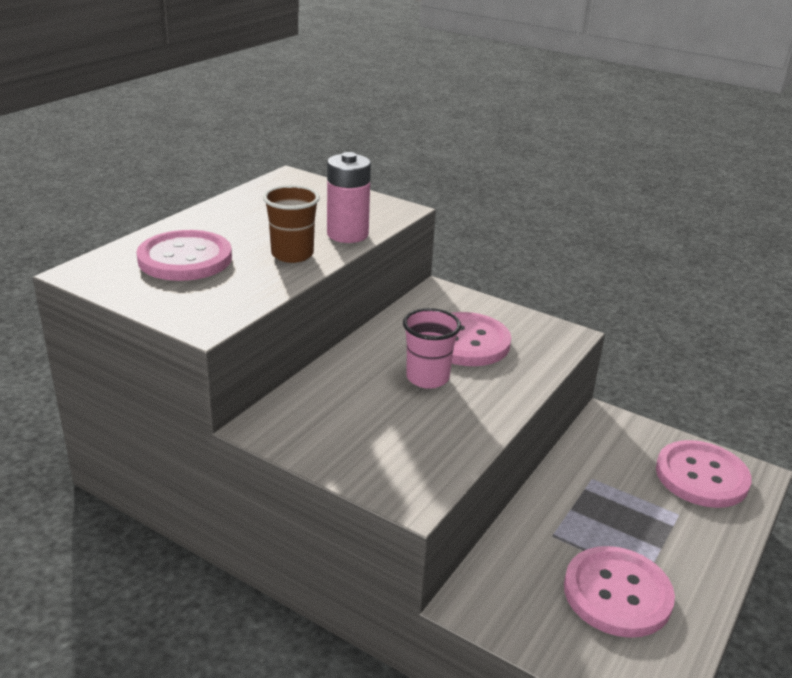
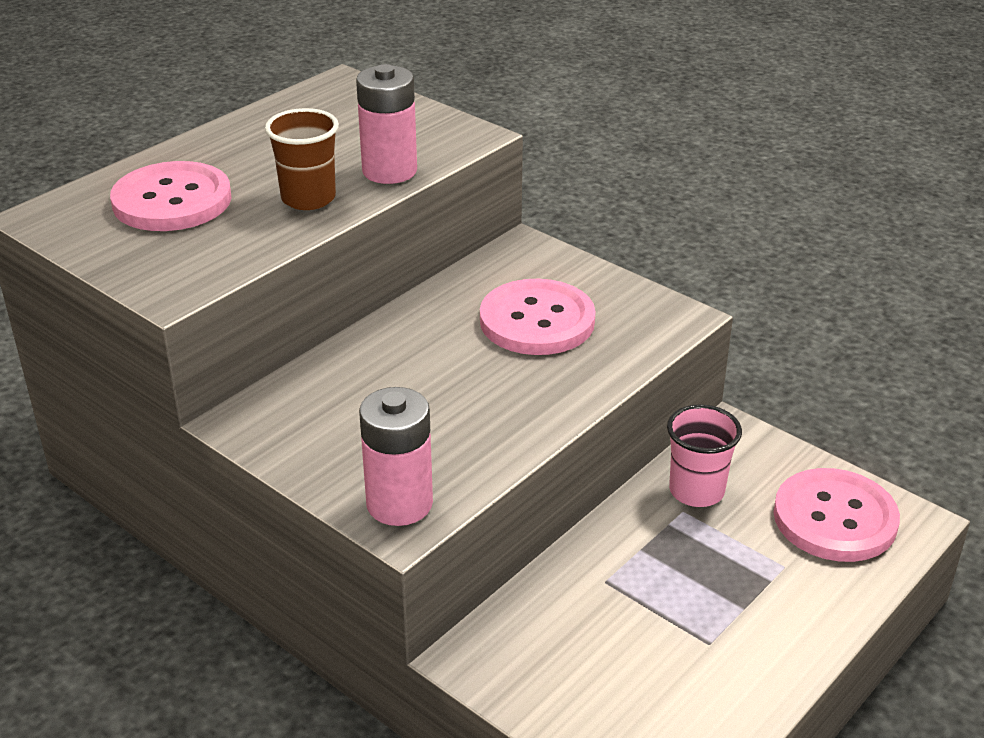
camera: 10 degrees right, 5 degrees up
pink cup [403,308,461,389] -> pink cup moved to [667,404,742,507]
pink button [564,546,675,638] -> none
none -> pink battery [359,387,433,526]

